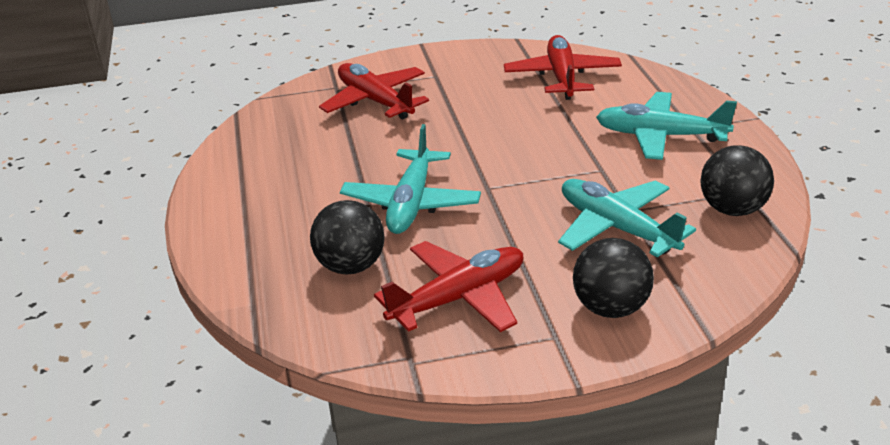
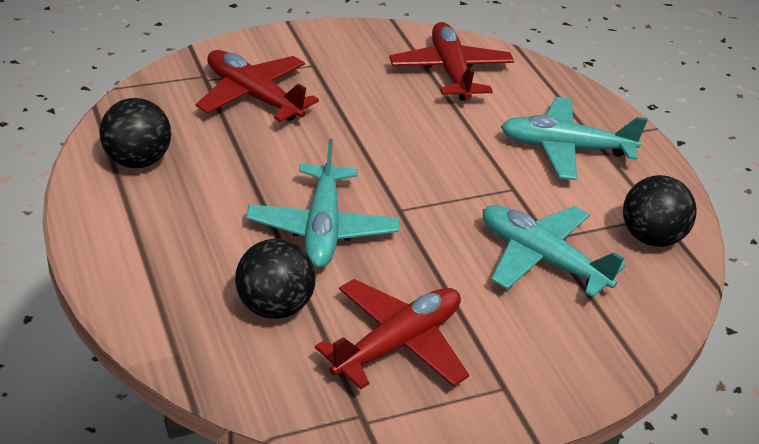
camera: 15 degrees left, 5 degrees up
black ball [573,238,654,318] -> black ball moved to [99,98,171,168]

